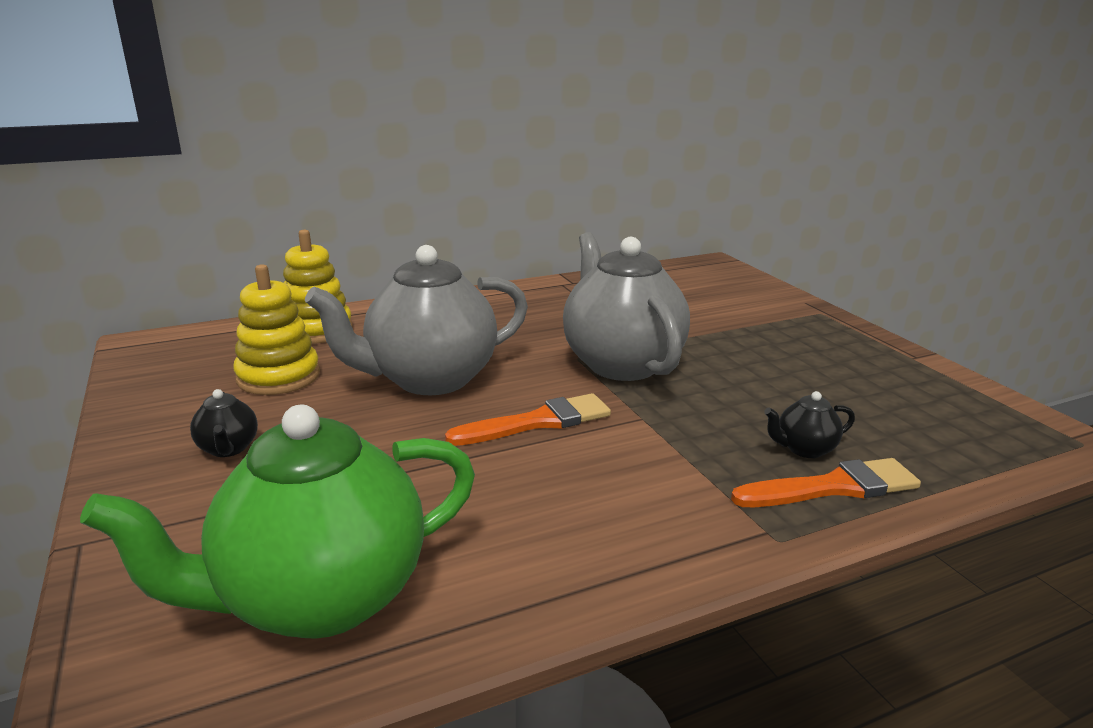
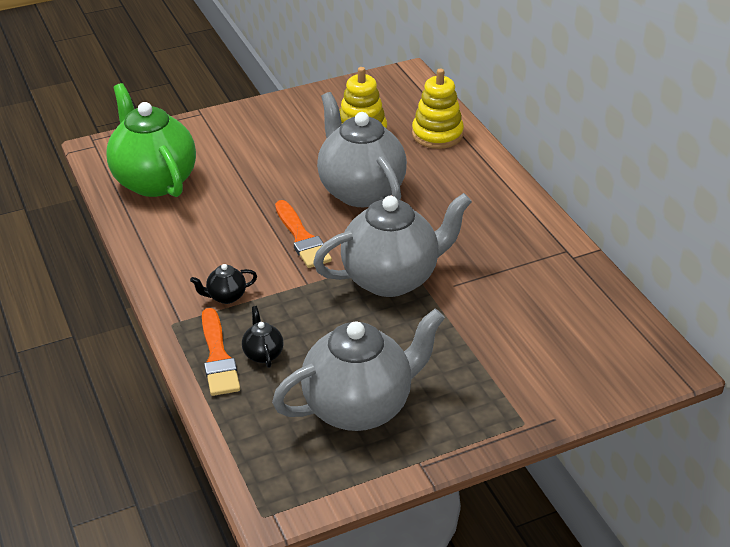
camera: 90 degrees right, 15 degrees up
black teapot [190,389,258,457] -> black teapot moved to [190,264,257,304]
none -> grey teapot [272,309,445,431]

